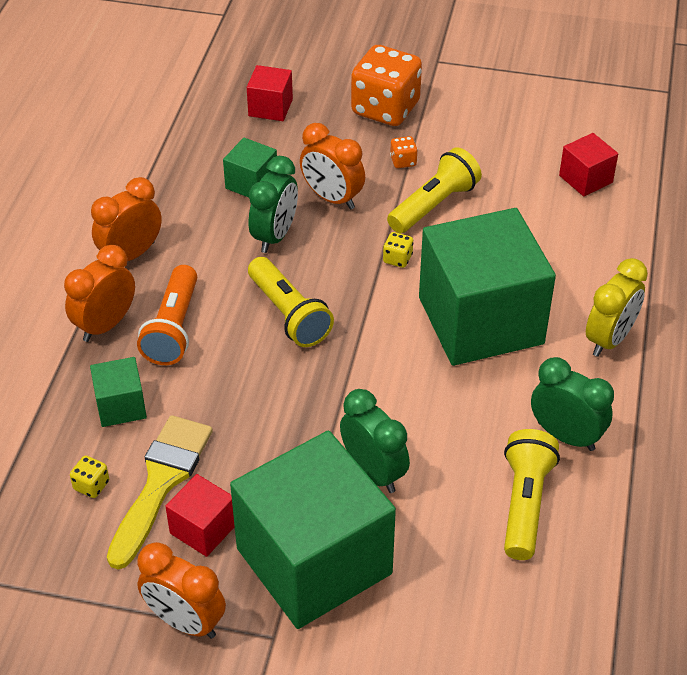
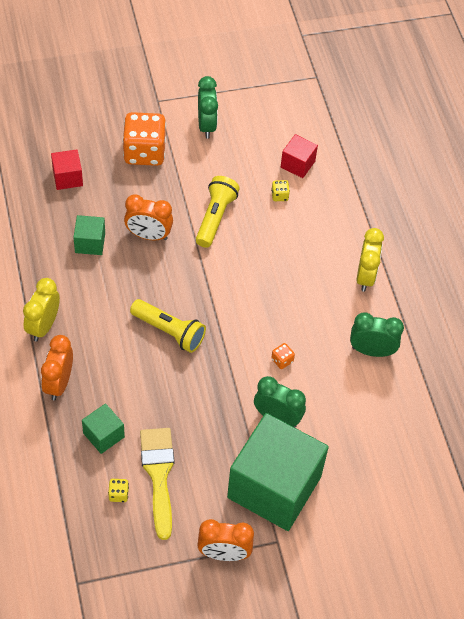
camera: 30 degrees left, 10 degrees up
orange clock [91,177,162,261] -> yellow clock [23,278,60,342]
orange flashlight [137,265,197,365] -> none
red cube [165,474,235,557] -> none
green clock [249,156,298,253] -> green clock moved to [198,76,218,139]
yellow dice [383,232,413,268] -> yellow dice moved to [271,180,290,201]
orange dice [390,136,418,168] -> orange dice moved to [271,343,295,369]
green cube [419,208,556,366] -> none
yellow flashlight [504,429,560,560] -> none

